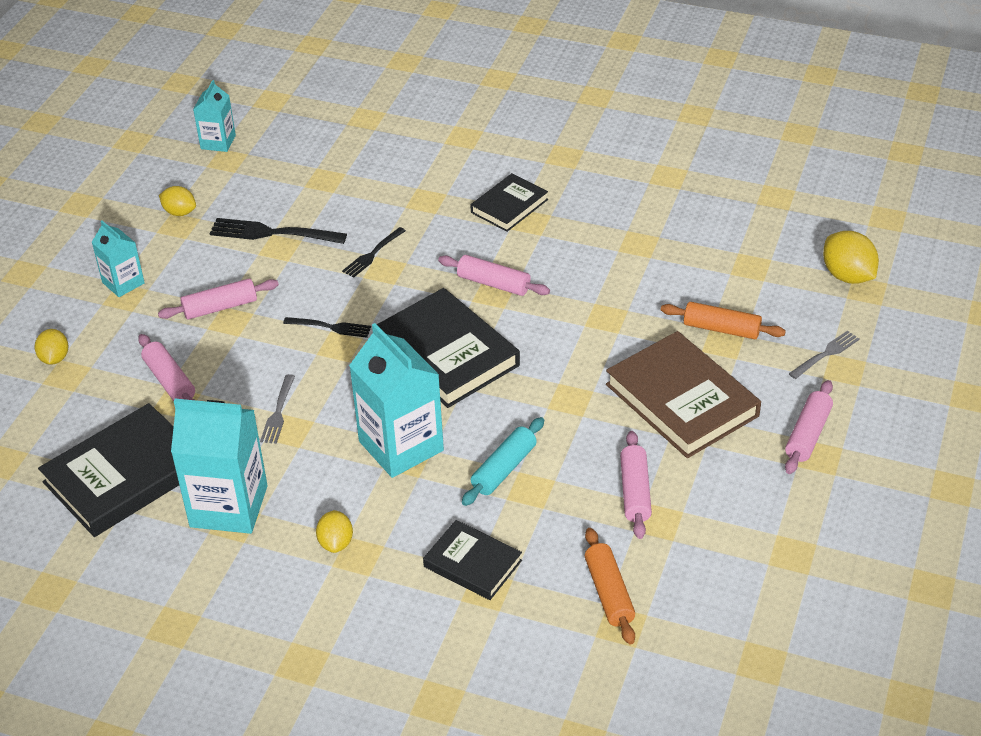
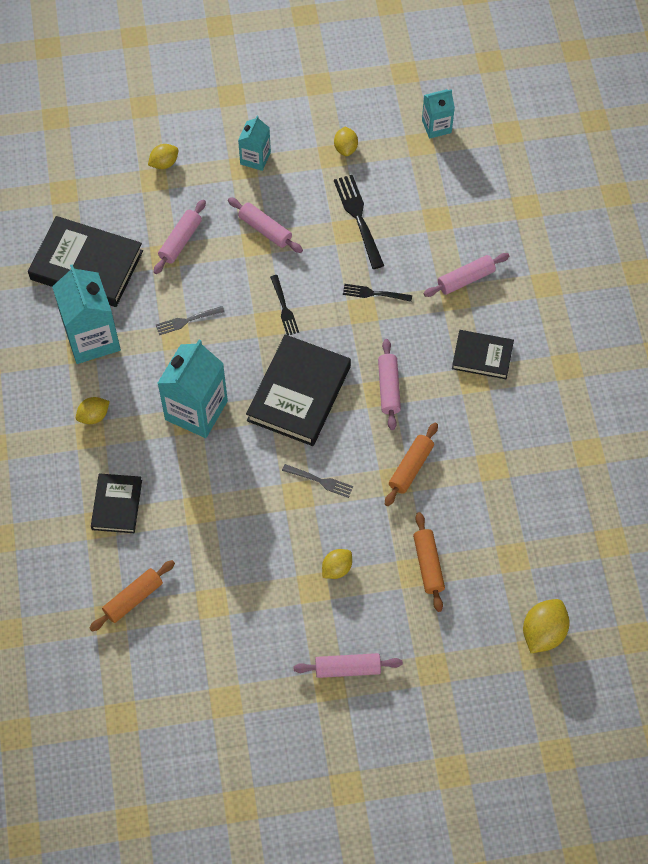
camera: 60 degrees right, 20 degrees up
turquoise rolling pin [462,417,544,506] -> none
brown book [606,331,761,458] -> yellow lemon [322,549,352,579]
pink rolling pin [620,431,652,539] -> pink rolling pin moved to [423,253,509,297]
grey fork [789,330,860,379] -> grey fork moved to [282,464,353,498]
none -> orange rolling pin [385,423,438,506]

